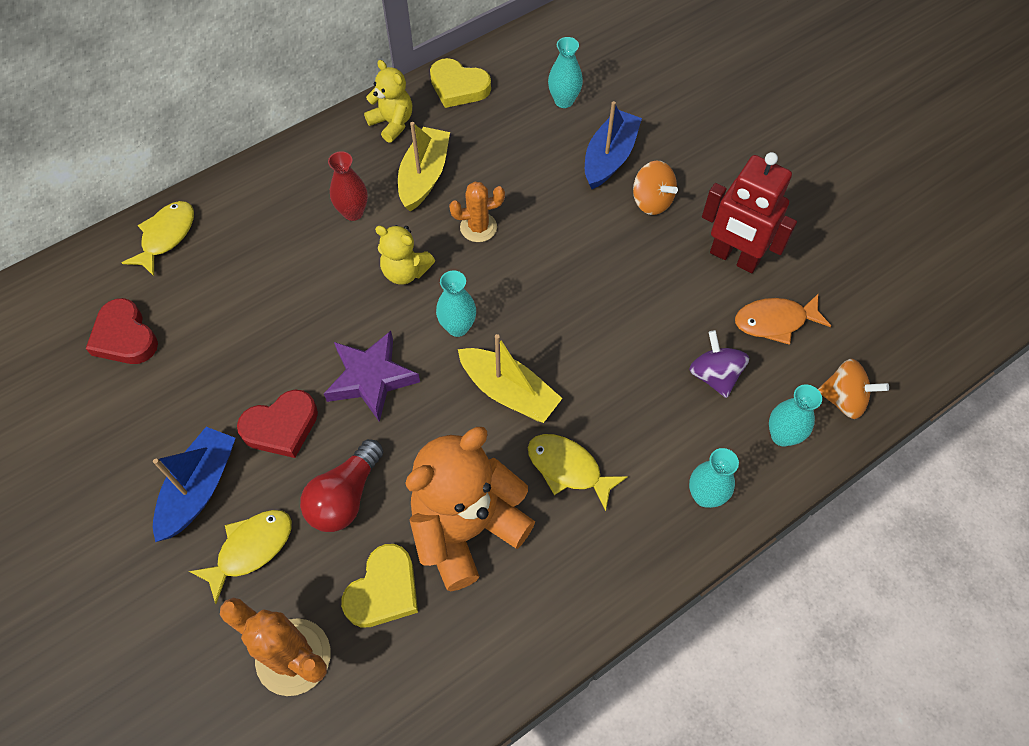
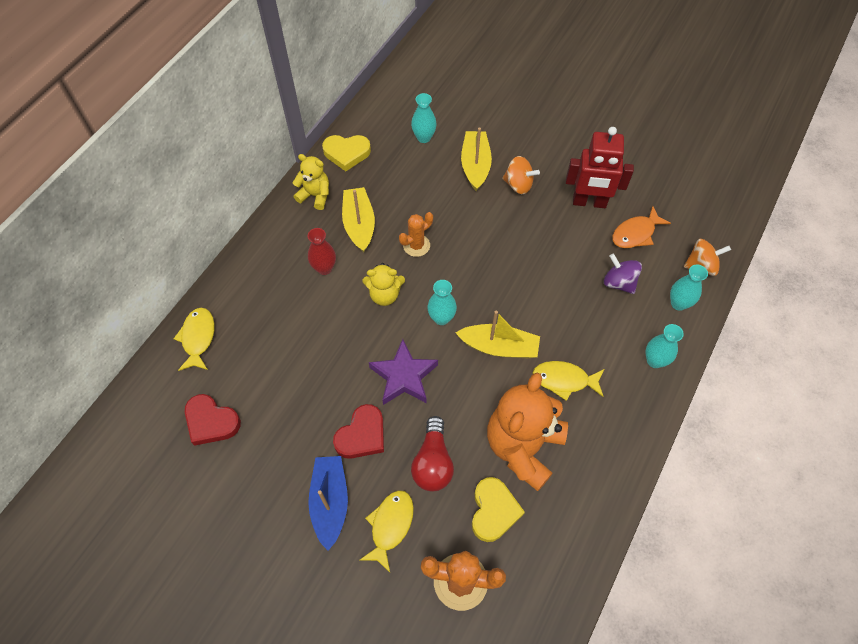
camera: 25 degrees left, 0 degrees up
blue boat [585,101,642,189] -> yellow boat [461,127,492,191]

